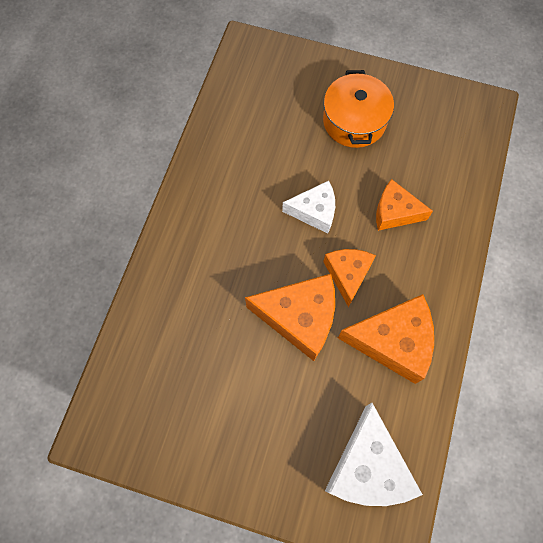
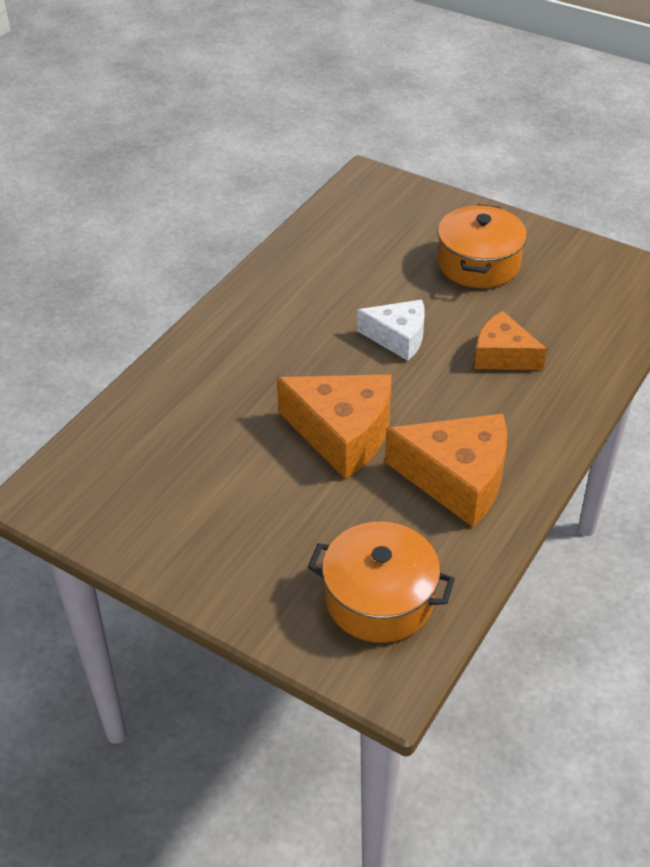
camera: 15 degrees right, 25 degrees down
orange cheese [323,249,376,307] -> none
white cheese [325,403,423,506] -> orange pot [308,522,455,643]

